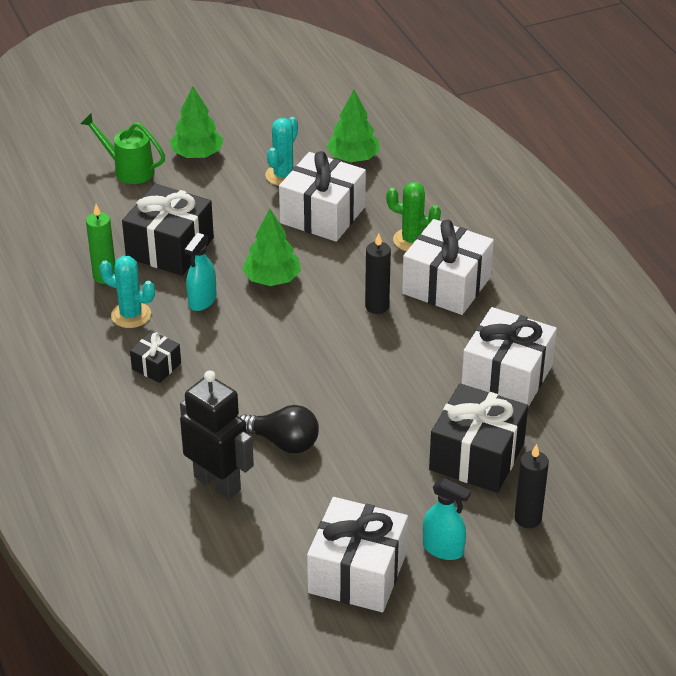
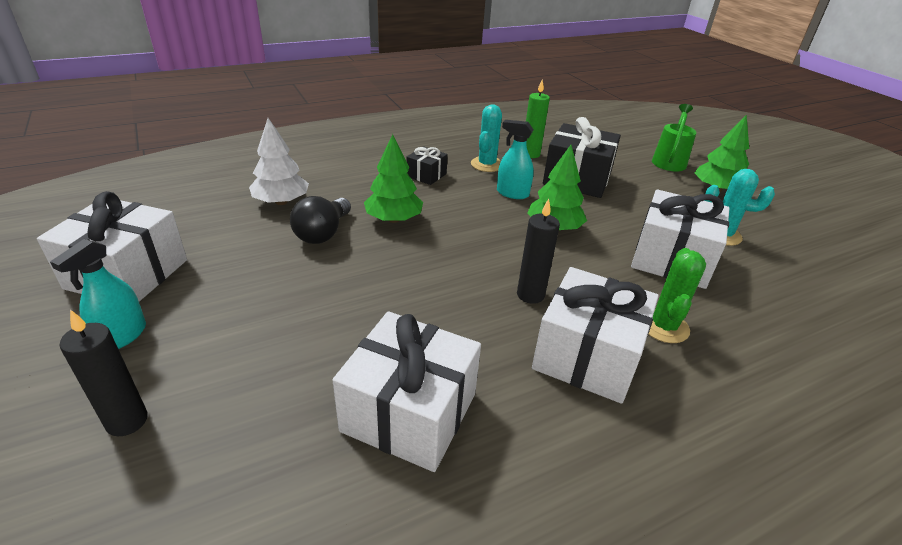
camera: 85 degrees right, 5 degrees down
black robot [180,370,254,499] -> white tree [249,118,309,205]
green tree [326,90,380,162] -> green tree moved to [364,134,423,223]
black gift [429,383,528,493] -> none

